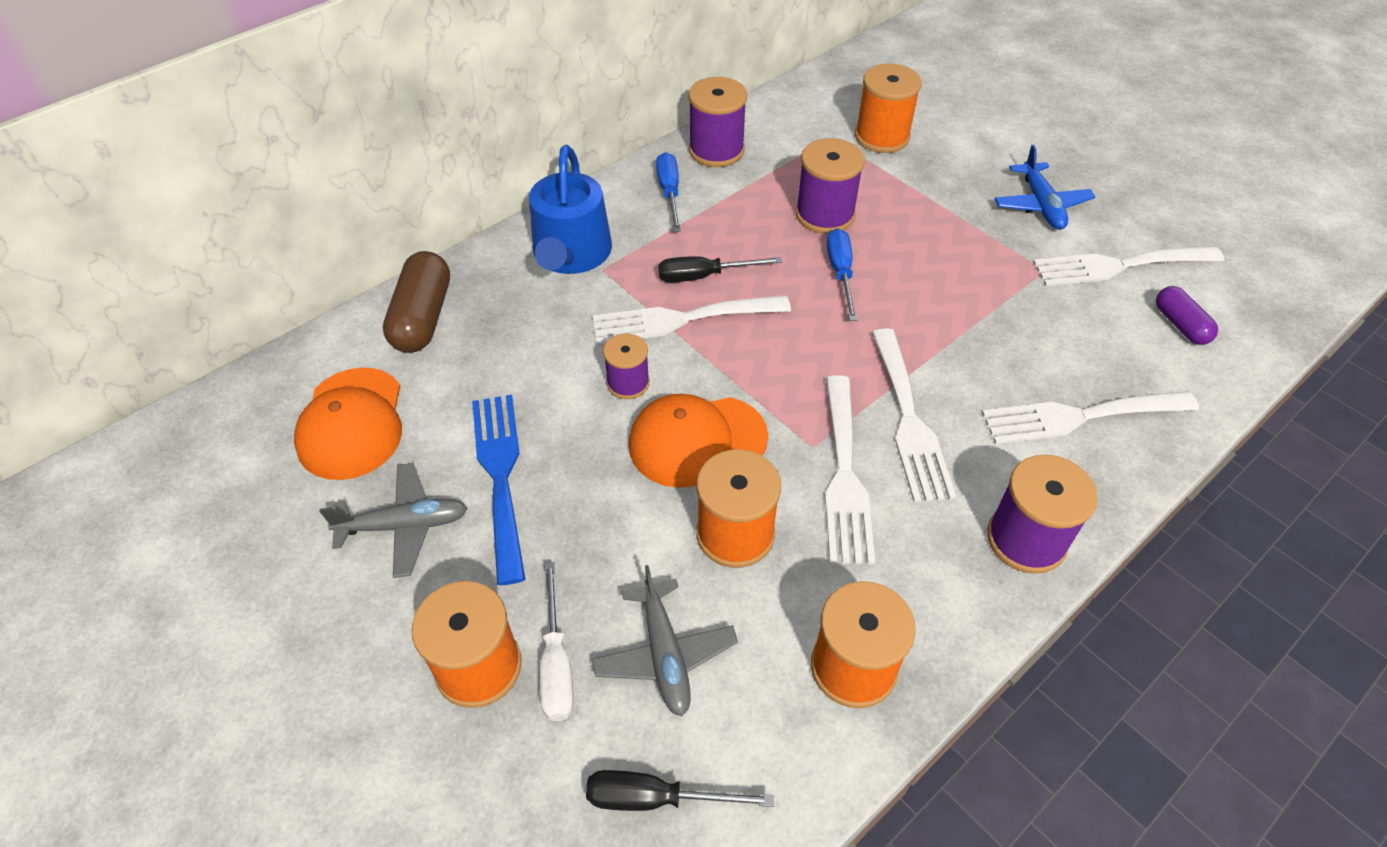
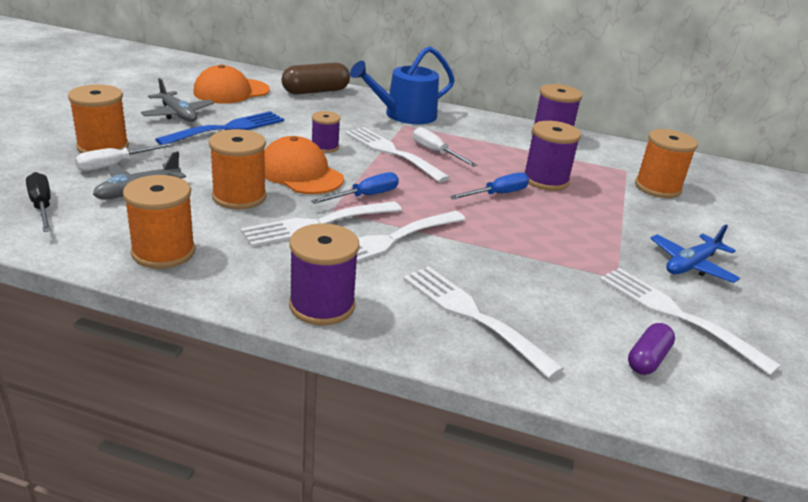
camera: 55 degrees right, 20 degrees down
blue screwdriver [656,152,681,232] -> blue screwdriver moved to [311,172,399,204]
black screwdriver [658,256,782,282] -> white screwdriver [413,127,477,167]

